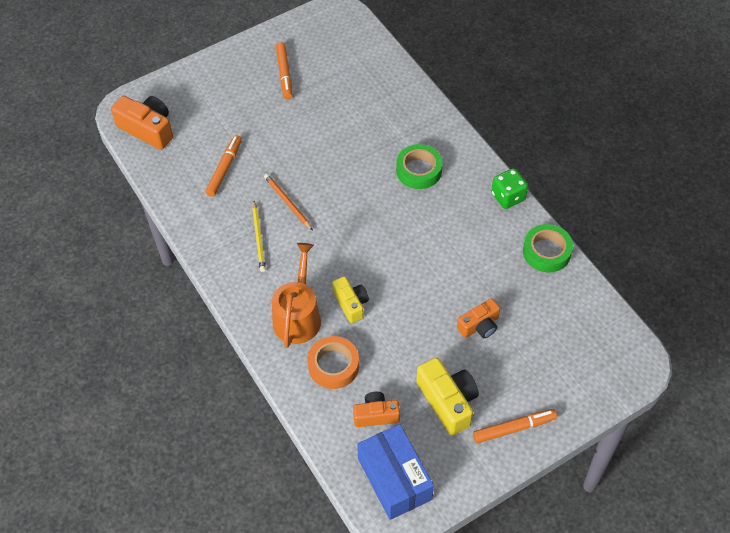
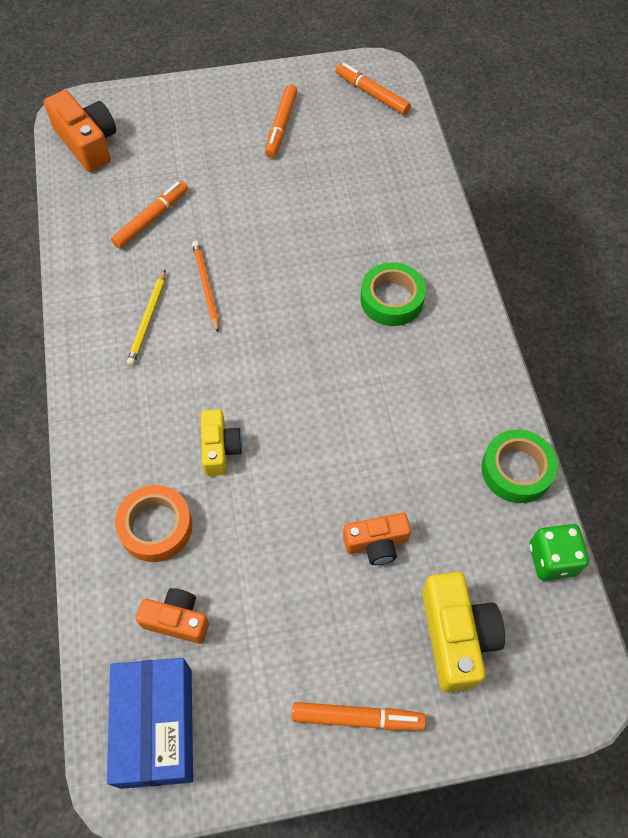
camera: 20 degrees right, 5 degrees up
orange watering can [272,243,321,348] -> none
yellow camera [416,357,479,436] -> yellow camera moved to [422,572,505,692]
green dice [491,168,528,209] -> green dice moved to [529,524,589,580]
none -> orange marker [336,63,411,115]

